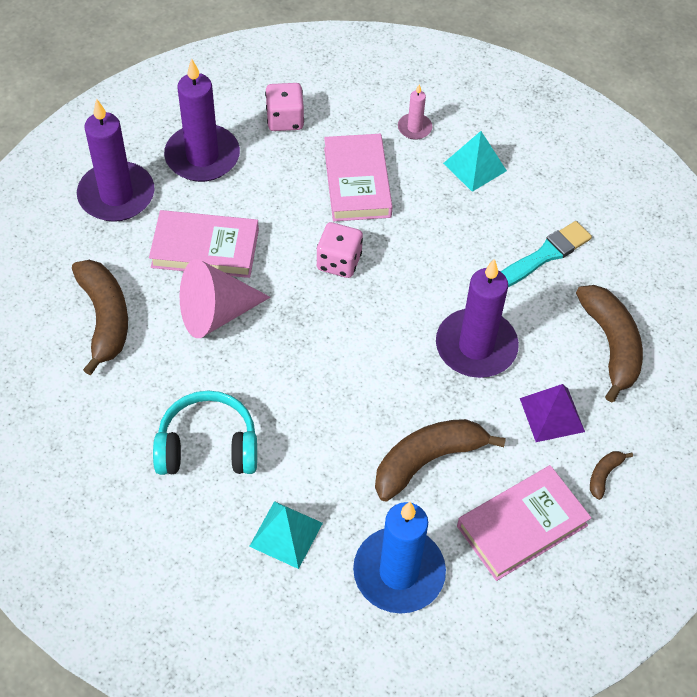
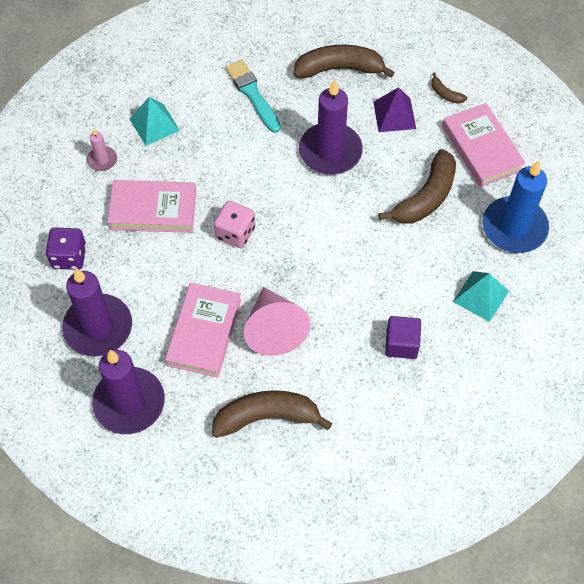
camera: 80 degrees left, 5 degrees up
turquoise headphones [153,391,257,475] -> purple cube [385,316,421,359]
pink dice [265,83,304,131] -> purple dice [46,227,86,270]
brown banana [375,419,506,502] -> brown banana turned 120 degrees counterclockwise [378,149,456,224]

